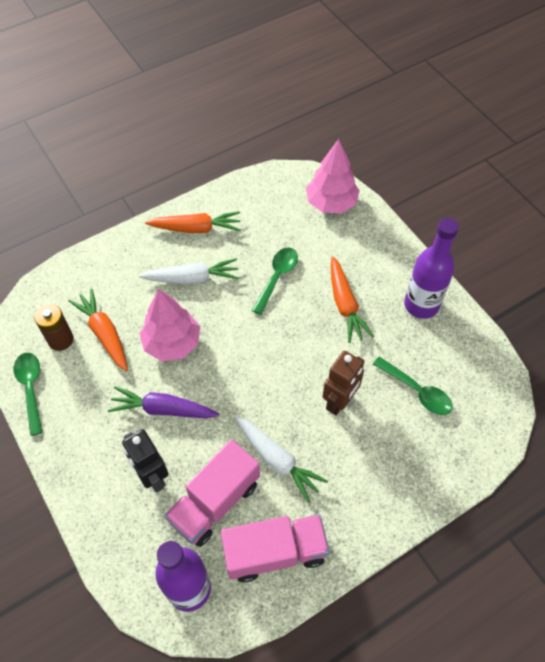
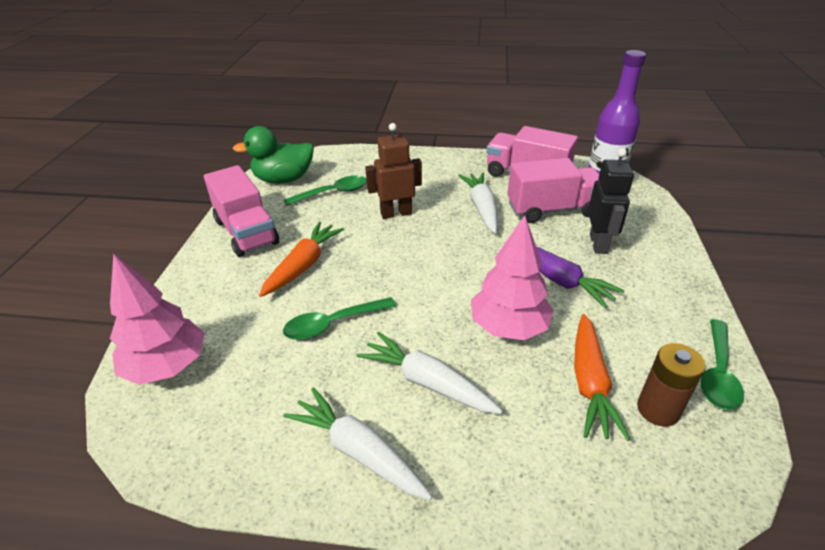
camera: 140 degrees left, 20 degrees down
orange carrot [145,211,241,233] -> white carrot [283,387,432,500]
green spoon [373,357,453,415] -> green spoon turned 75 degrees clockwise [284,176,366,206]
purple bottle [404,218,459,319] -> pink truck [204,165,279,257]
none -> green duck [232,126,314,183]

